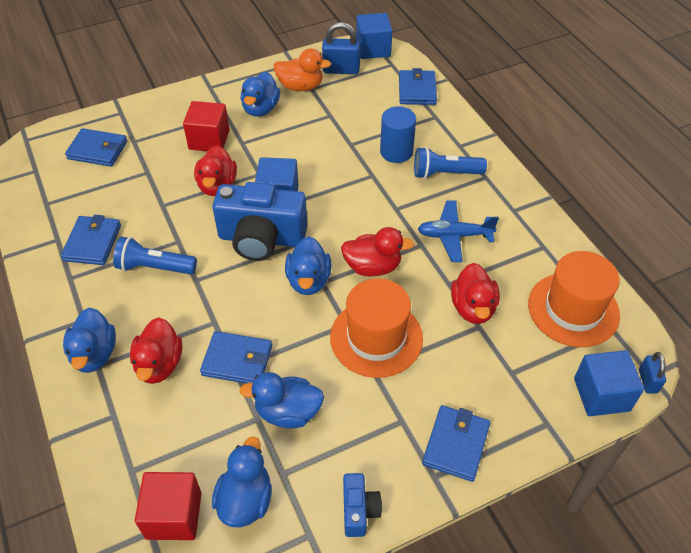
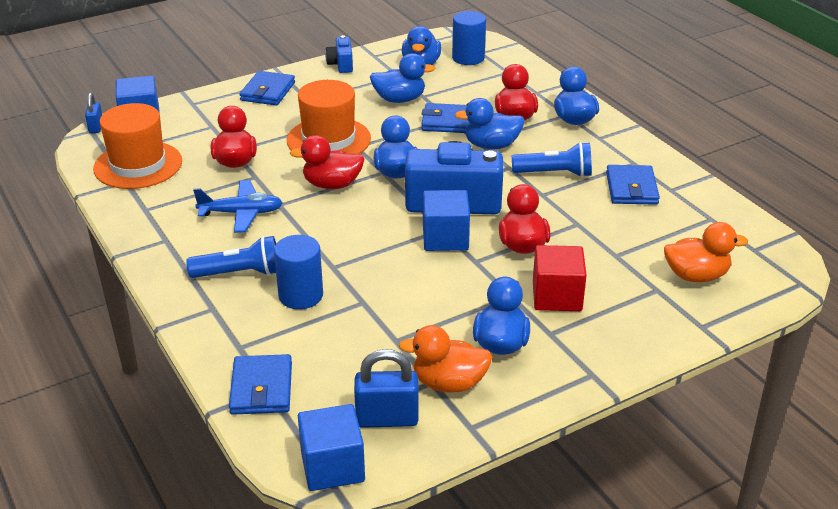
camera: 175 degrees right, 15 degrees down
blue wallet [65,128,127,167] -> orange duck [664,222,748,282]
red cube [135,472,202,540] -> blue cylinder [452,11,486,65]
none -> blue duck [455,98,524,149]

